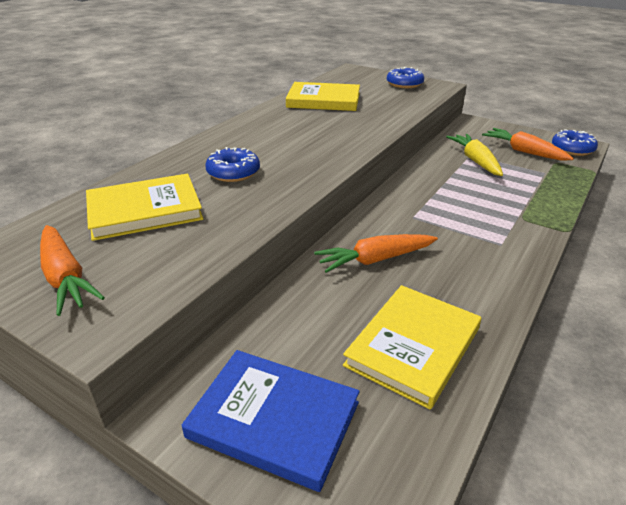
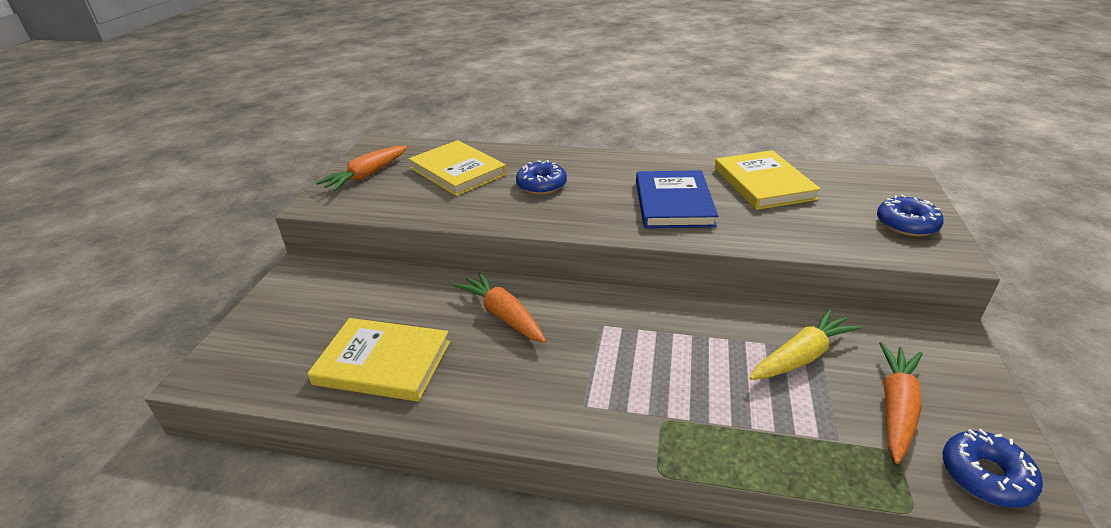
camera: 70 degrees right, 0 degrees up
blue book [182,350,360,492] -> blue book moved to [636,170,718,228]

